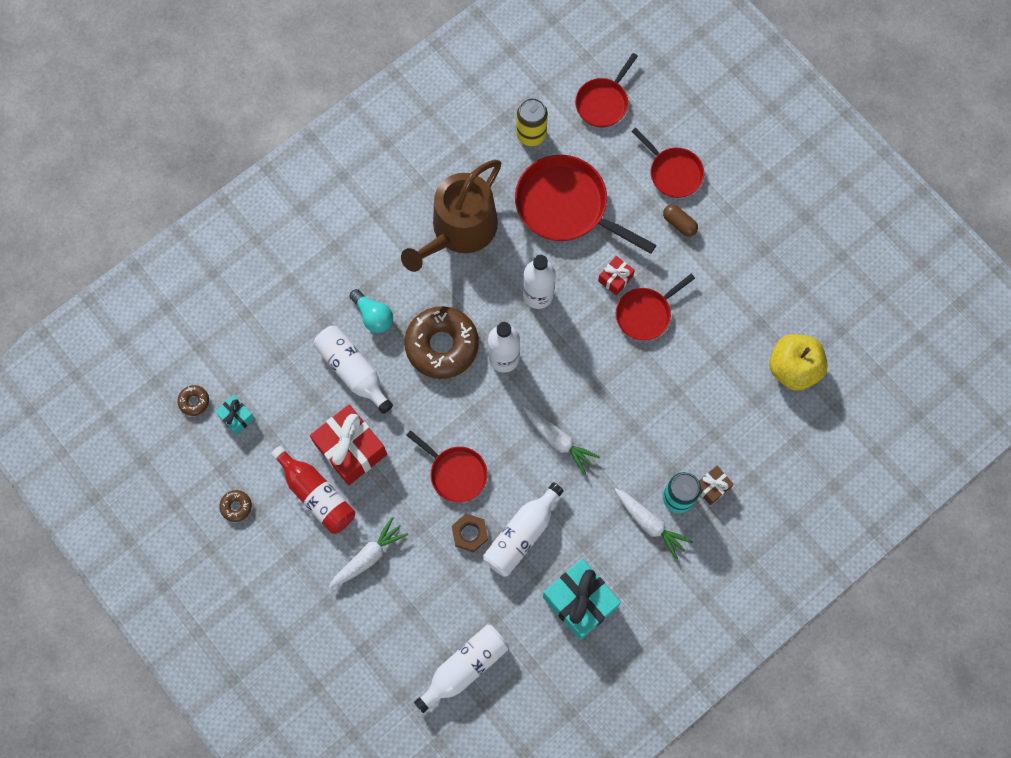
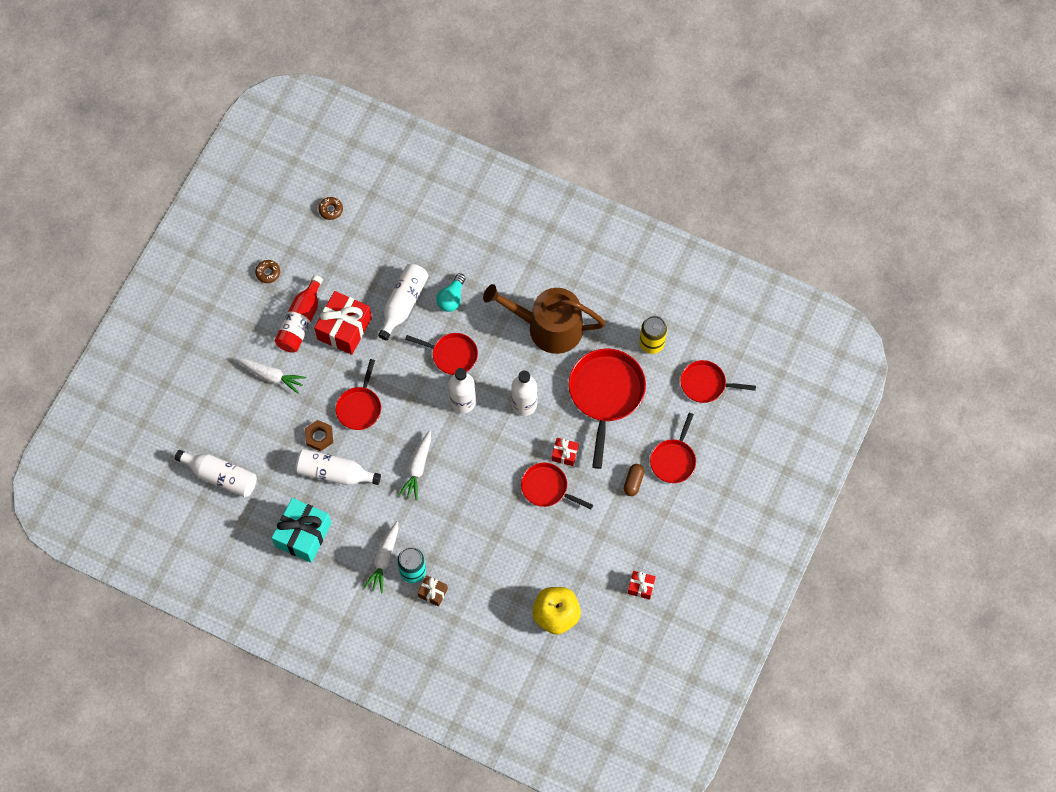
camera: 65 degrees right, 5 degrees down
turquoise gift [215,395,255,435] -> none
brown donut [404,306,479,379] -> red pan [405,333,478,375]
none -> red gift [628,571,656,600]

